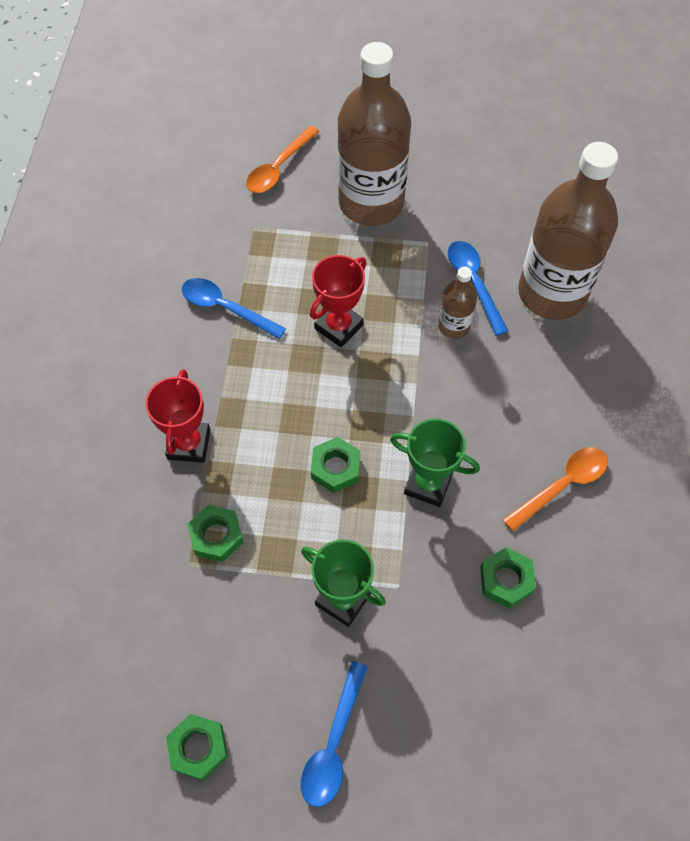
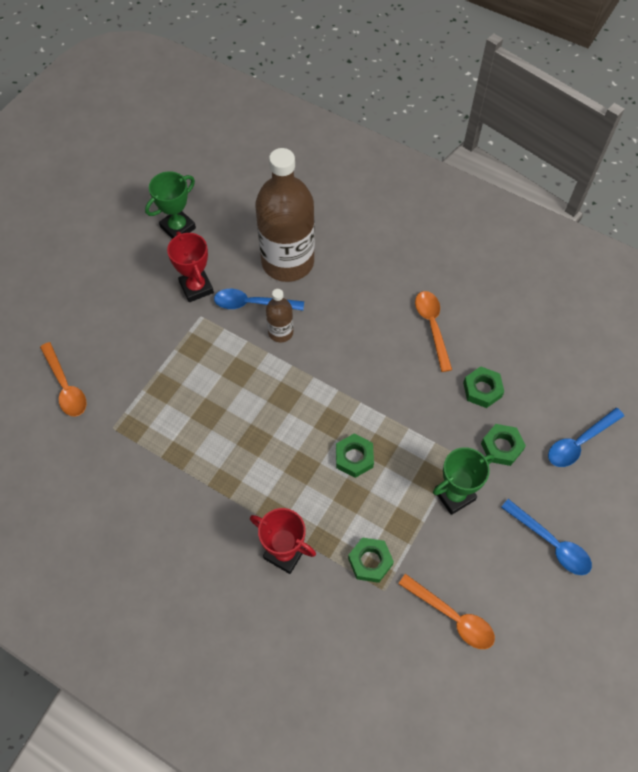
camera: 65 degrees left, 0 degrees up
green nut [166,714,228,781] -> green nut moved to [481,424,526,466]
blue spoon [182,278,286,339] -> blue spoon moved to [548,408,624,467]
red trophy [310,255,367,348] -> red trophy moved to [167,232,214,302]
brown bottle [337,42,411,226] -> none
green trophy [390,418,480,507] -> green trophy moved to [145,171,196,239]
none -> orange spoon [398,574,495,649]

